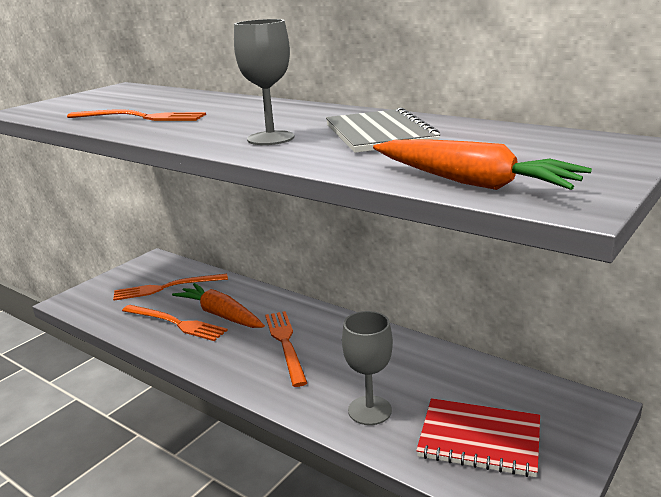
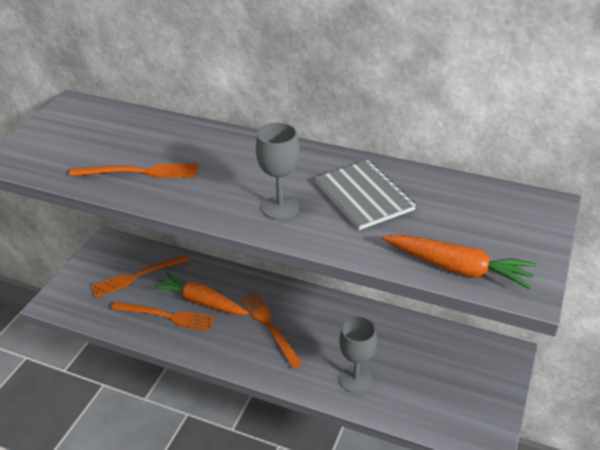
camera: 15 degrees left, 15 degrees up
red notebook [416,398,540,477] -> none

